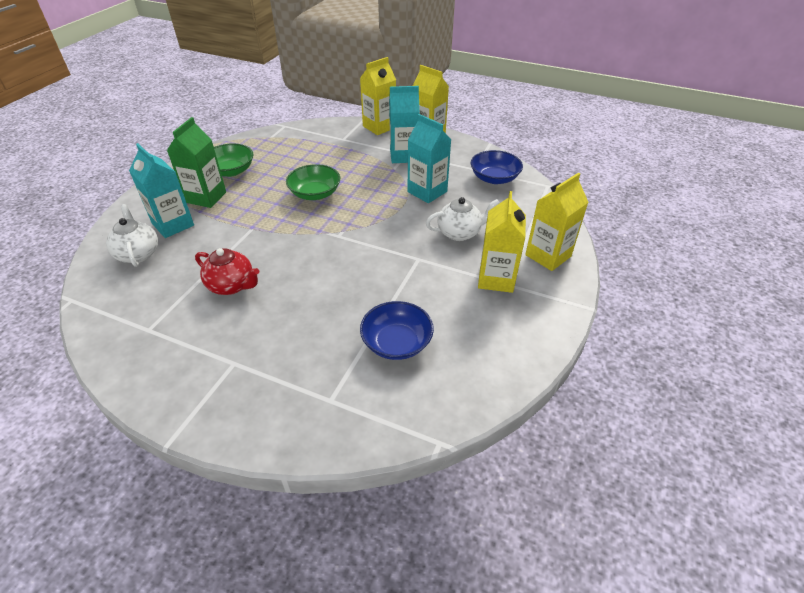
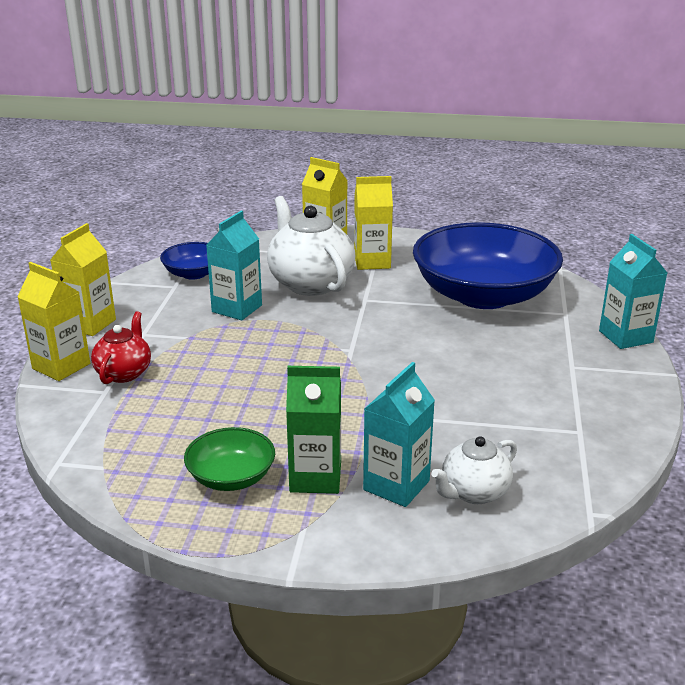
camera: 105 degrees left, 15 degrees down
red teapot [195,248,259,295] -> red teapot moved to [91,311,151,384]
green bowl [286,164,340,200] -> none
blue bowl [360,301,434,360] -> blue bowl [413,222,563,309], size x2.20
turquoise carton [389,86,420,163] -> turquoise carton moved to [599,234,667,349]
white teapot [426,197,499,241] -> white teapot [267,196,355,296], size x1.78

